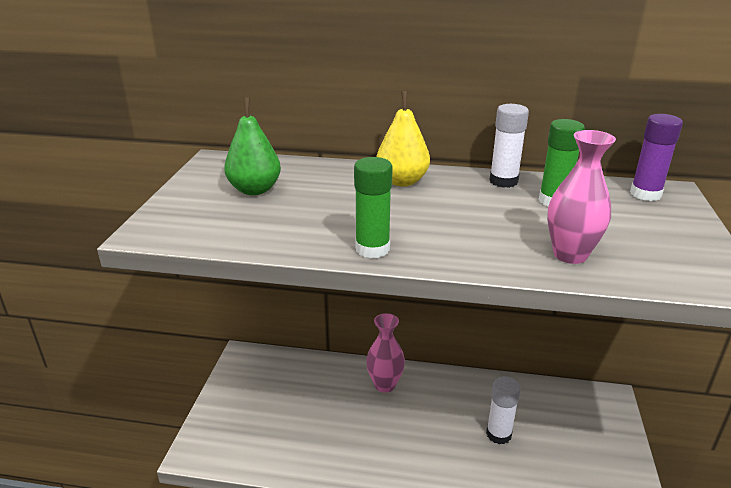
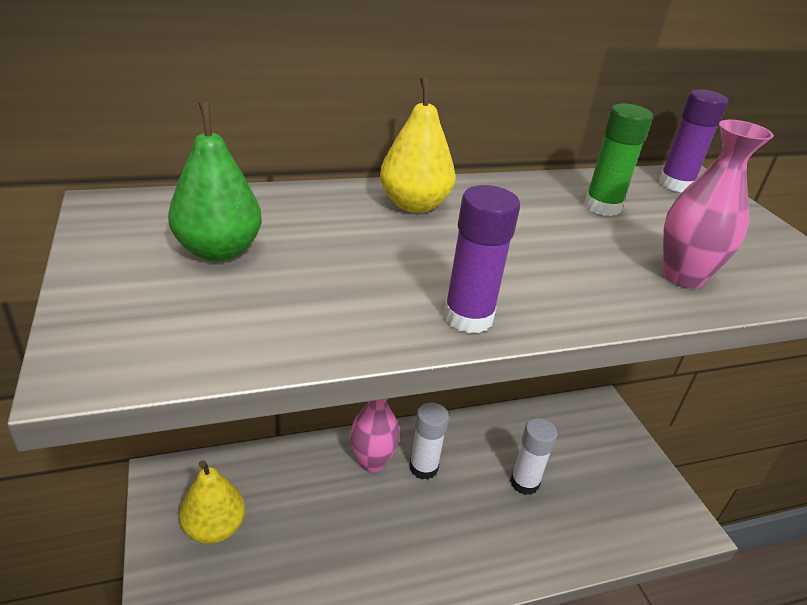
camera: 30 degrees left, 5 degrees up
green glue stick [354,157,393,258] -> purple glue stick [444,185,520,334]
white glue stick [489,104,529,188] -> white glue stick moved to [410,403,449,480]
none -> yellow pear [179,460,245,544]

